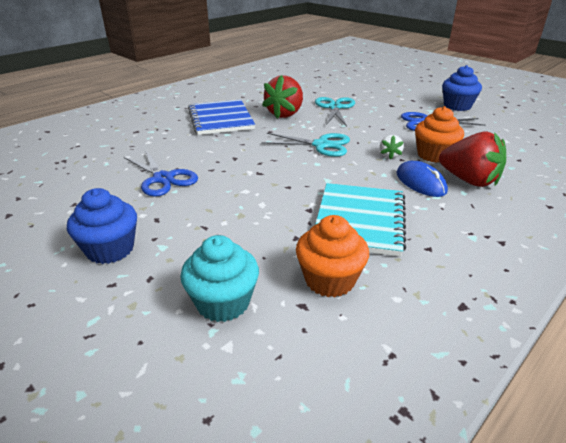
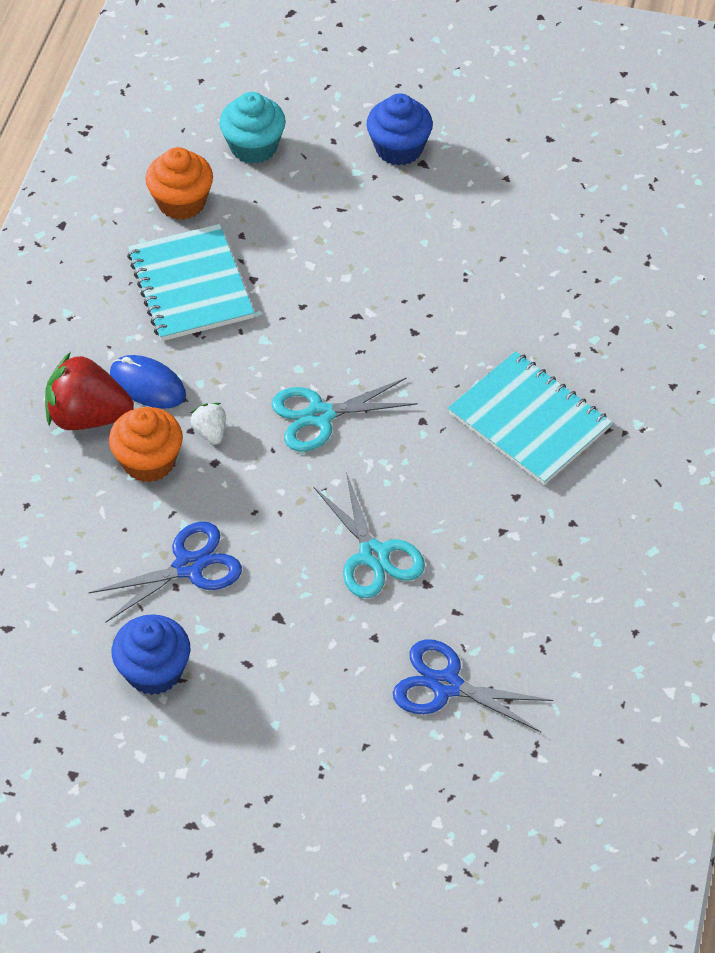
camera: 150 degrees right, 20 degrees up
blue scissors [124,149,198,197] -> blue scissors moved to [393,639,553,732]
blue notebook [188,99,255,135] -> turquoise notebook [448,351,612,485]
red strawberry [262,75,303,119] -> none

